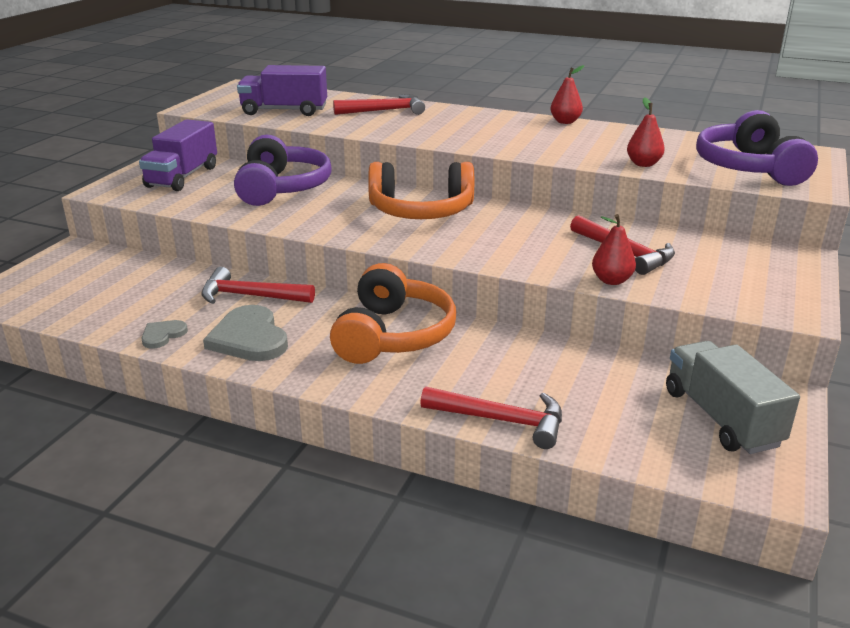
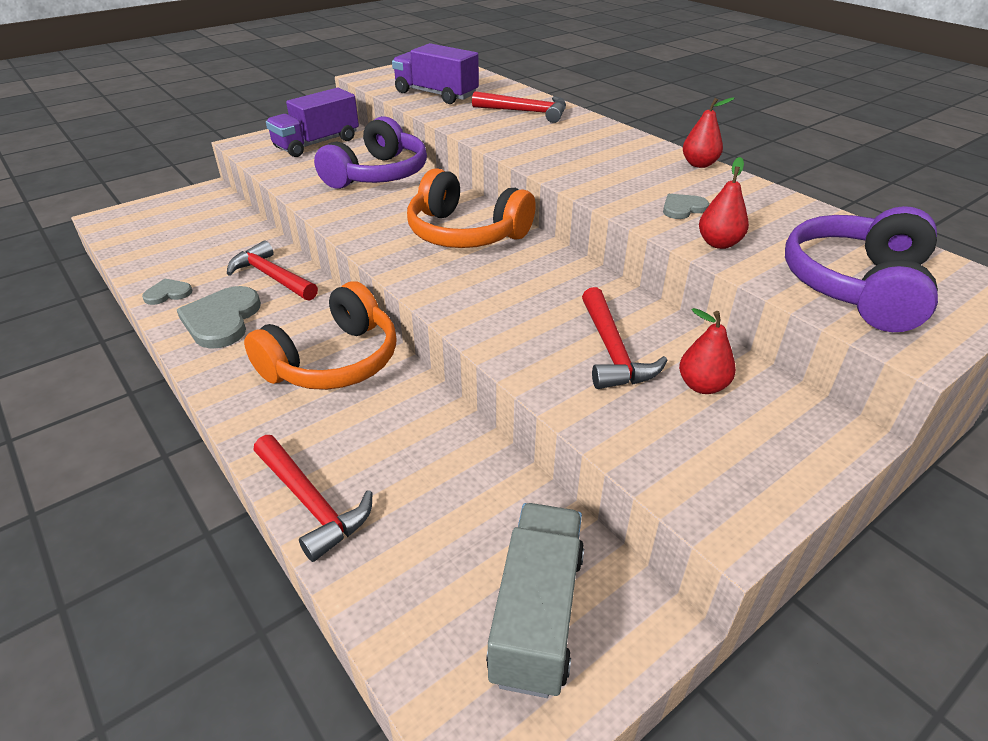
camera: 30 degrees right, 10 degrees up
red pear [592,214,636,285] -> red pear moved to [679,308,736,394]
none -> grey heart [663,194,709,219]

